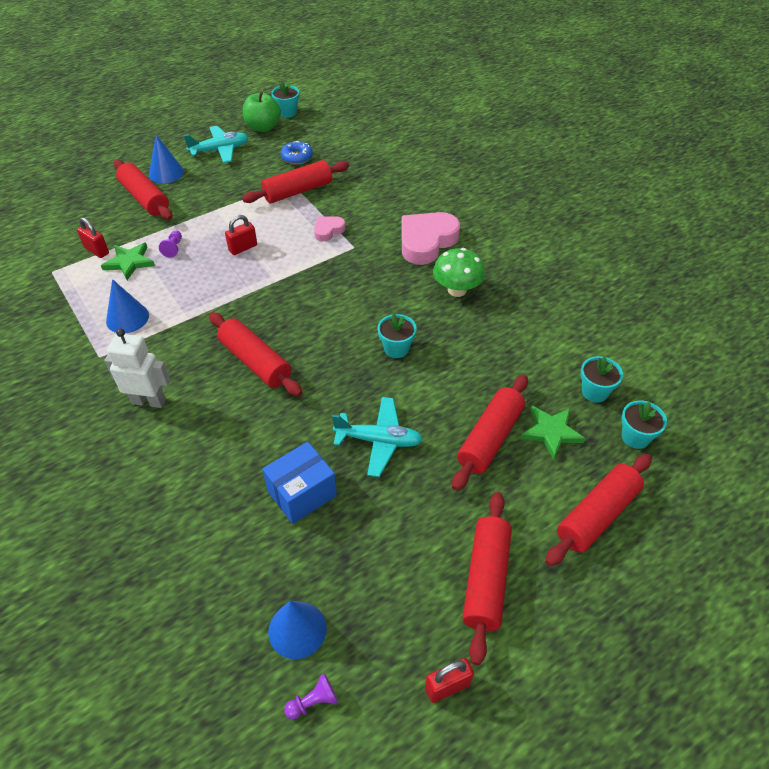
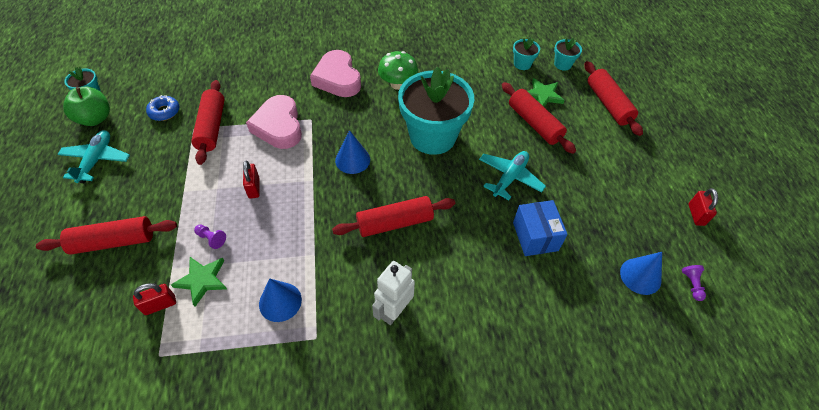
camera: 65 degrees left, 5 degrees up
blue cone [149,135,184,184] -> blue cone moved to [335,130,370,174]
pink heart [314,217,346,241] -> pink heart [246,95,302,149], size x1.98
turquoise flower pot [378,313,417,358] -> turquoise flower pot [398,67,474,155], size x2.37
red rolling pin [462,492,512,665] -> none

